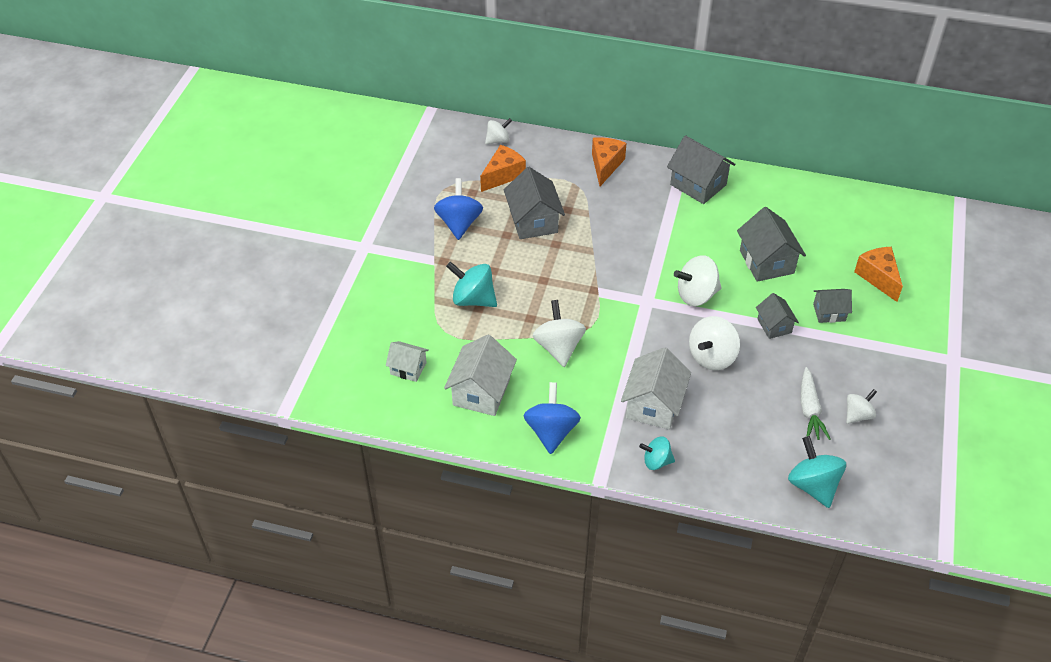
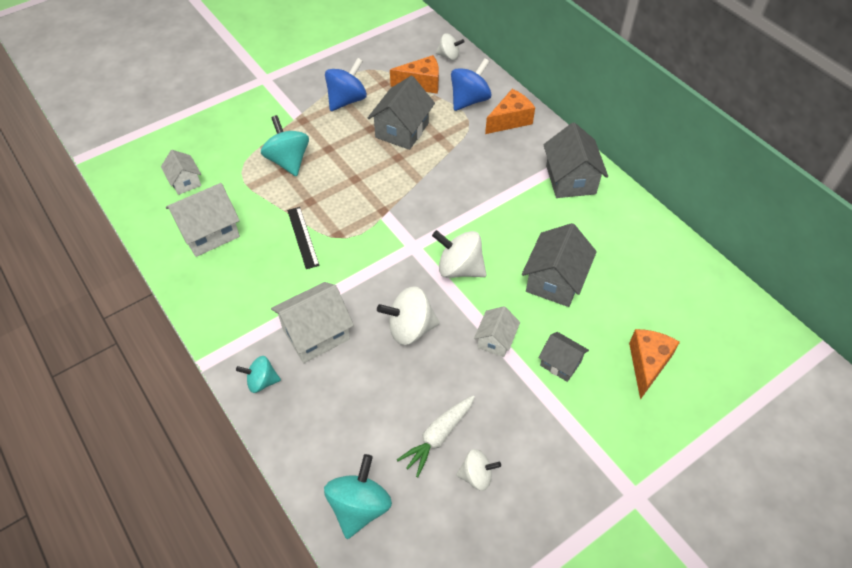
camera: 40 degrees right, 5 degrees up
blue spinning top [523,382,581,454] -> blue spinning top moved to [451,58,492,111]
white spinning top [533,300,586,367] -> black ruler [287,207,319,269]
turquoise spinning top [639,436,675,470] -> turquoise spinning top turned 45 degrees counterclockwise [236,356,281,393]
grey house [756,293,799,339] -> white house [474,306,520,357]

